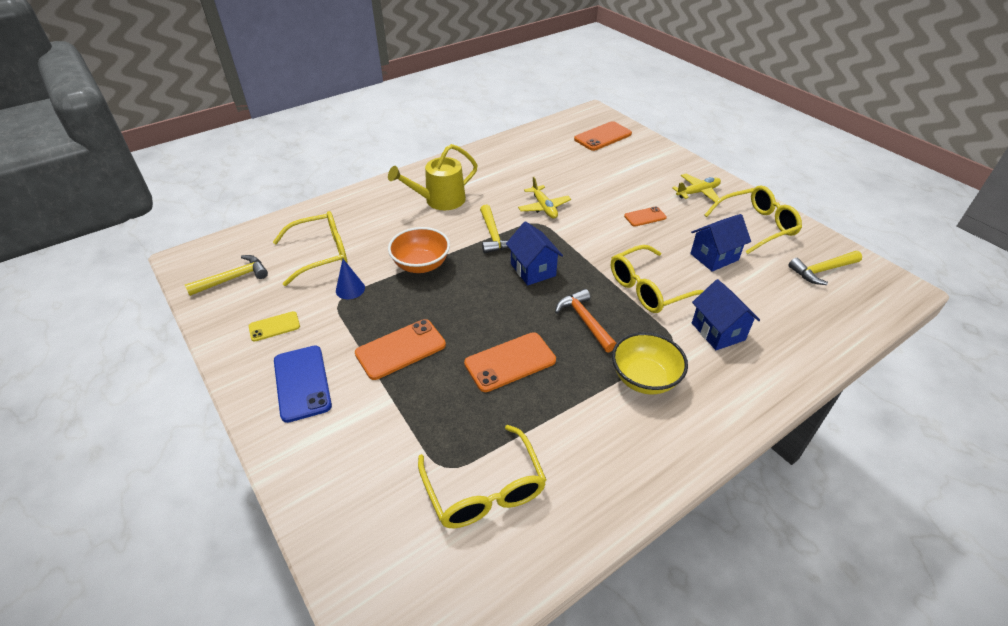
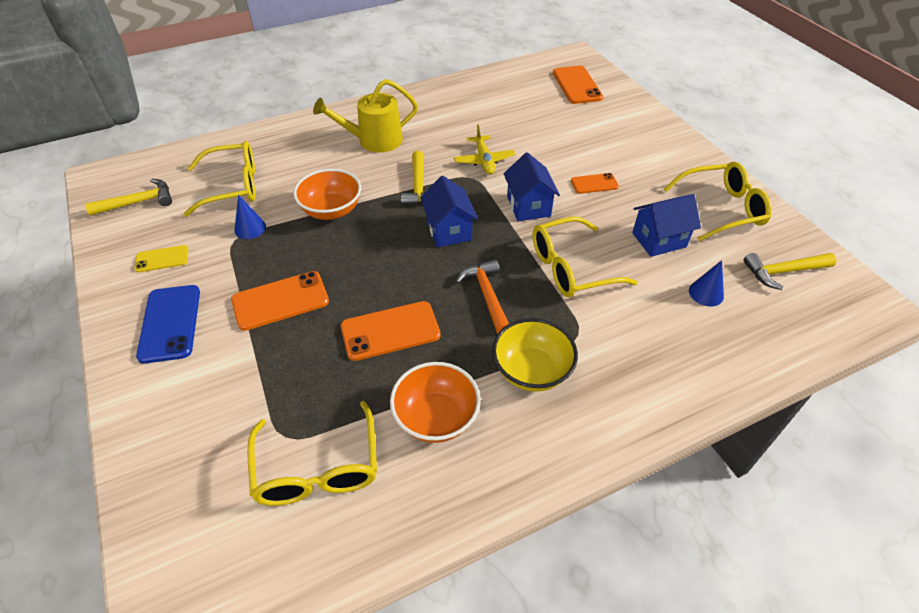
camera: 10 degrees right, 5 degrees up
orange phone [574,121,632,151] -> orange phone turned 75 degrees counterclockwise [553,66,603,104]
yellow plane [672,174,721,202] -> none
blue house [692,279,760,350] -> blue house moved to [503,152,560,221]
none -> orange bowl [390,362,481,443]
none -> blue cone [689,260,724,307]

